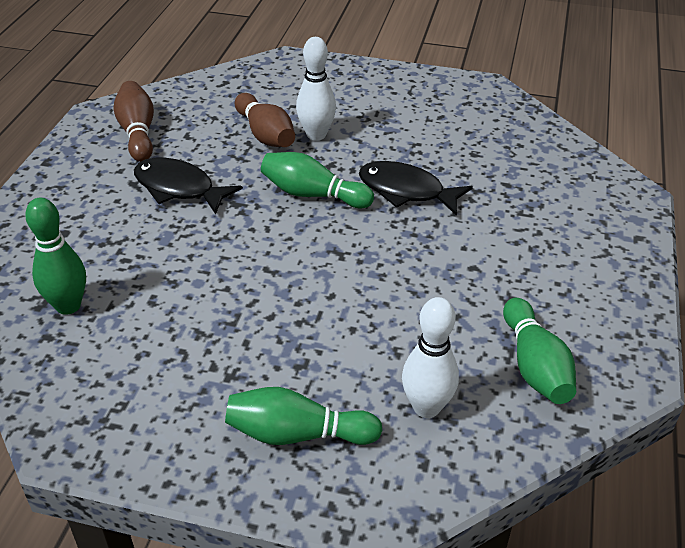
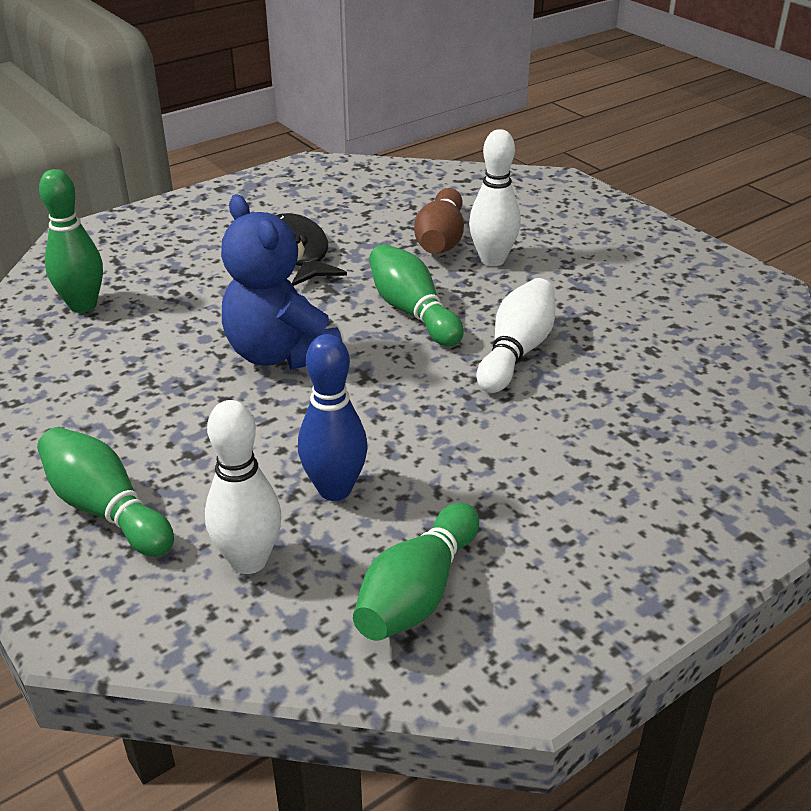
camera: 40 degrees right, 5 degrees down
brown bowling pin [113,81,154,162] -> none
black fish [359,161,473,216] -> white bowling pin [477,278,555,393]
none -> blue teddy bear [221,194,342,370]
none -> blue bowling pin [298,334,368,501]

